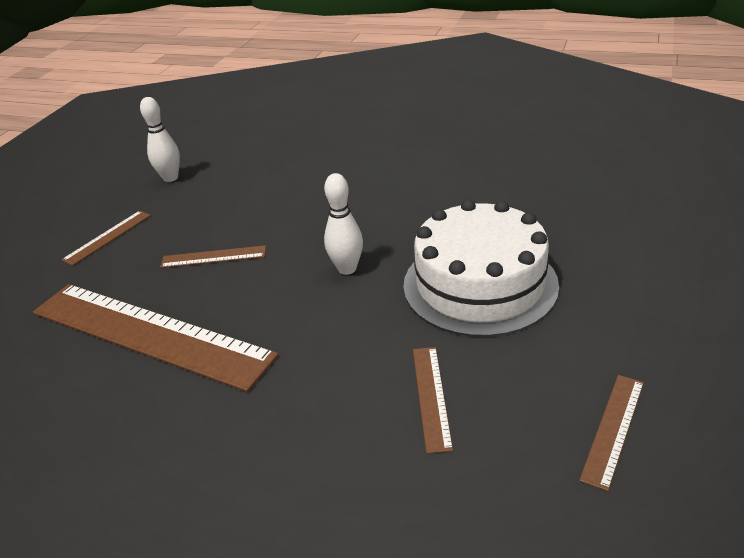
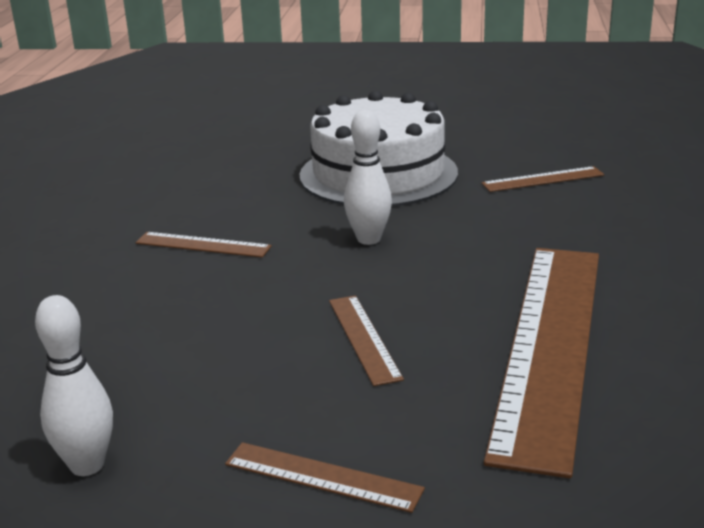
camera: 105 degrees left, 10 degrees down
brown ruler [579,375,644,491] -> brown ruler moved to [136,232,272,258]

